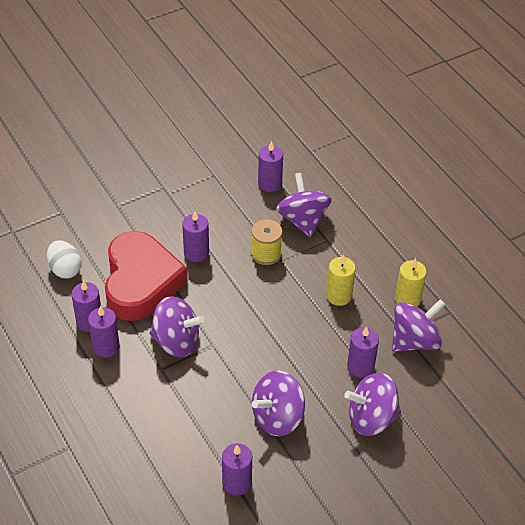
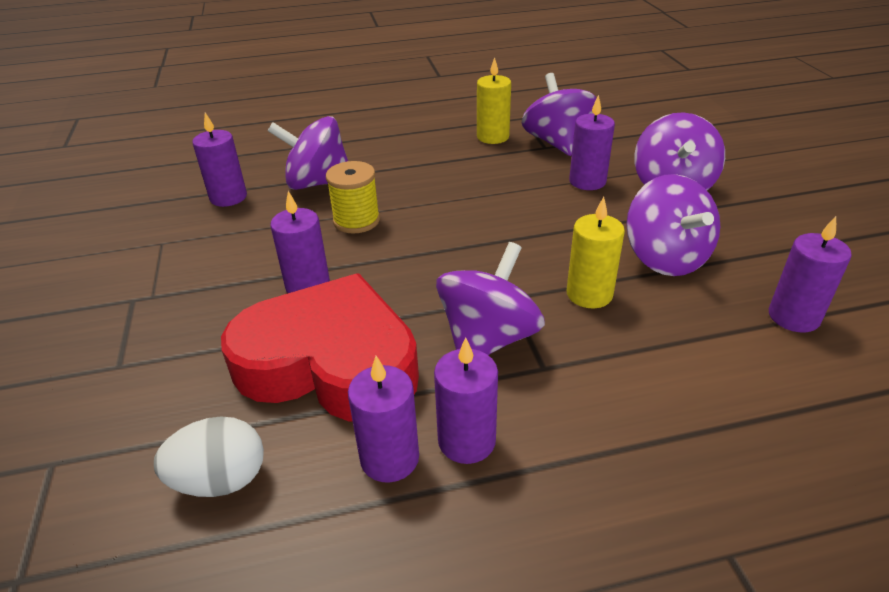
camera: 70 degrees left, 10 degrees down
yellow candle [326,254,356,306] -> yellow candle moved to [567,197,625,308]

